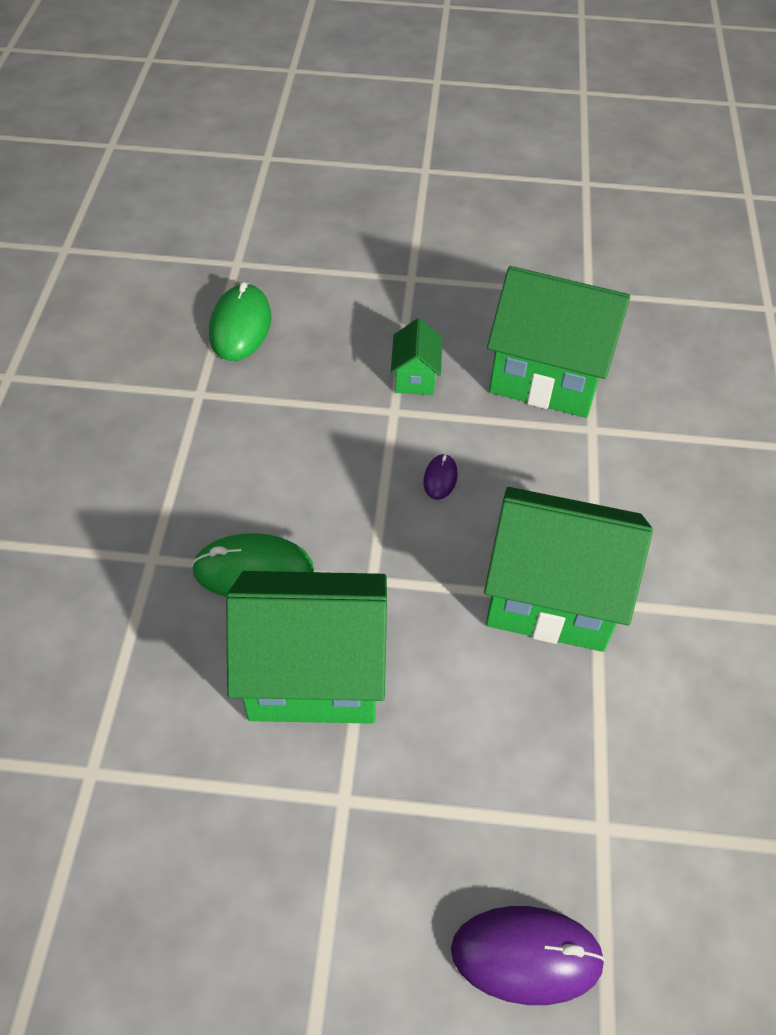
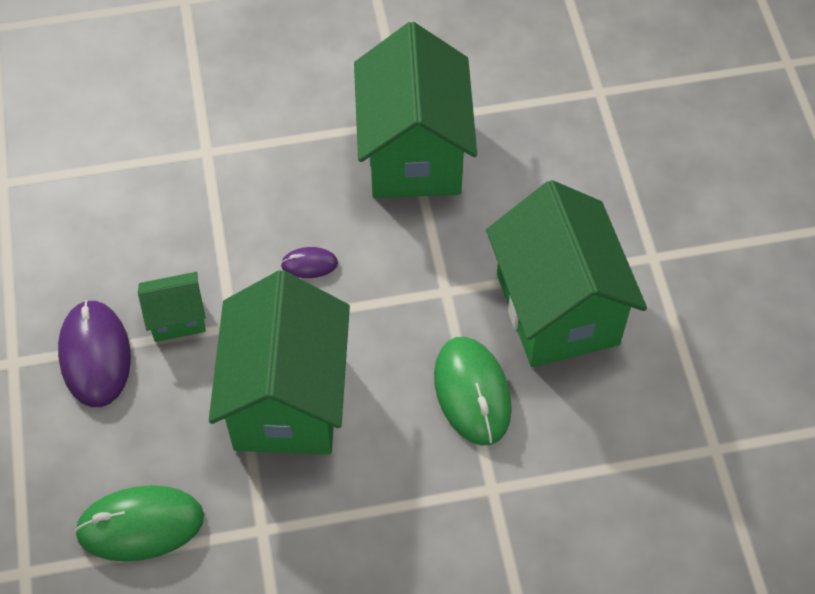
camera: 105 degrees left, 5 degrees up
purple mouse [451,906,606,1005] -> purple mouse moved to [58,300,131,407]
green house [487,266,630,418] -> green house moved to [209,270,350,454]

